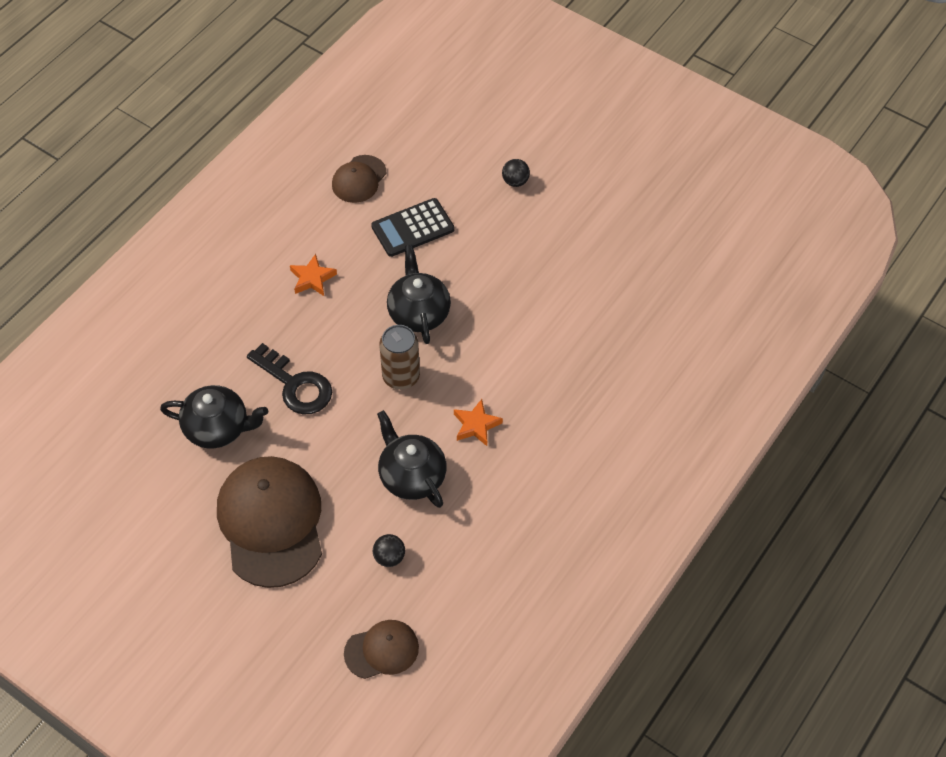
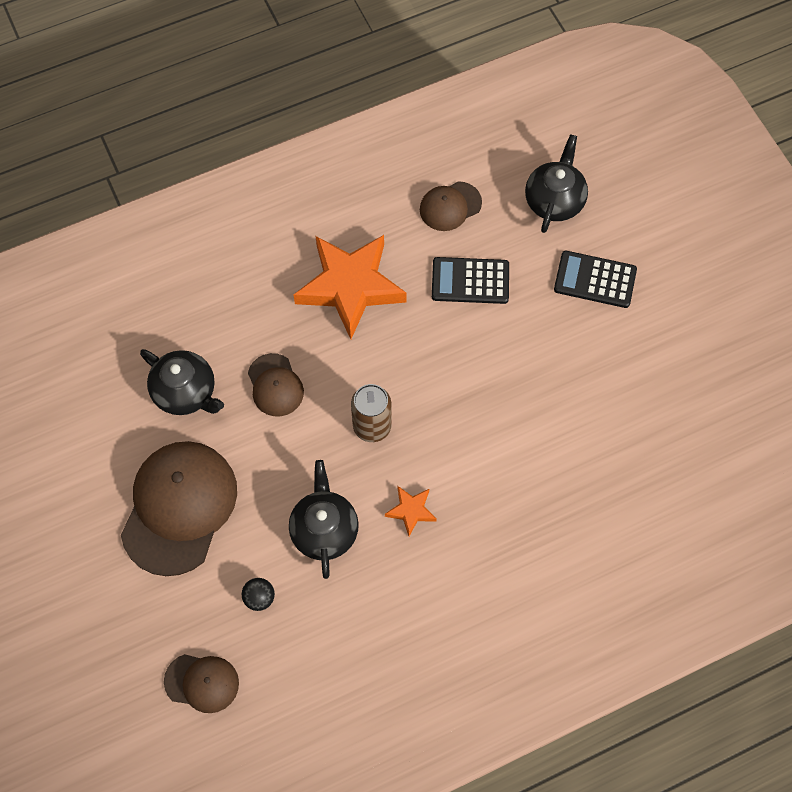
camera: 30 degrees right, 10 degrees up
black key [247,343,332,414] -> brown cap [248,353,304,416]
orange star [290,254,337,296] -> orange star [293,235,407,339], size x2.31
black teapot [387,245,451,344] -> black teapot moved to [525,134,588,233]
black ball [502,159,530,187] -> black calculator [554,251,637,308]

